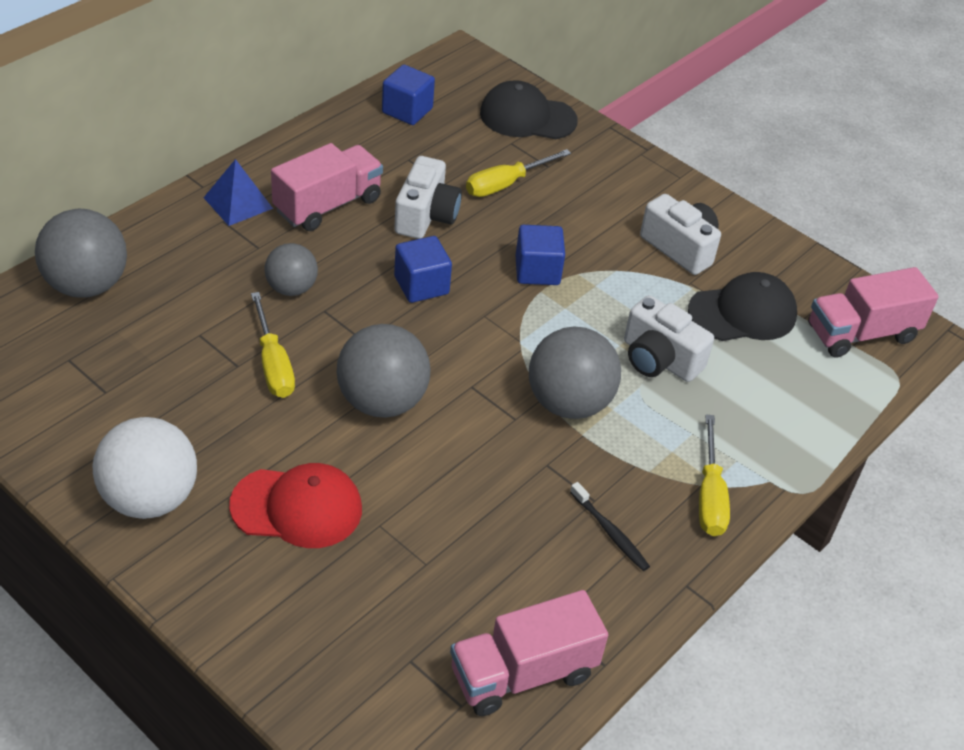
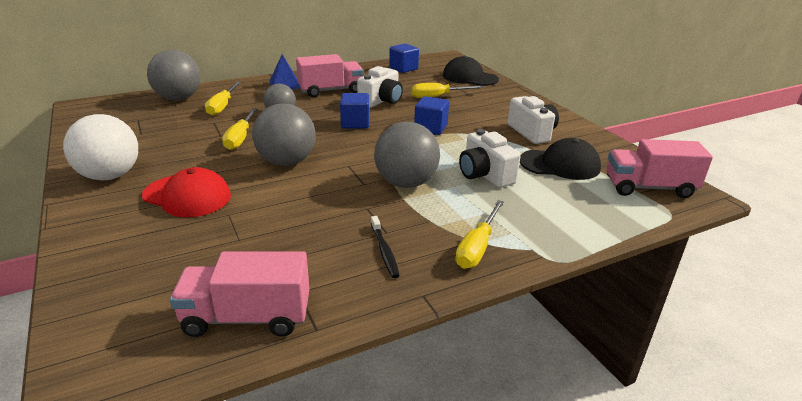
camera: 25 degrees right, 15 degrees down
none -> yellow screwdriver [205,82,241,116]

